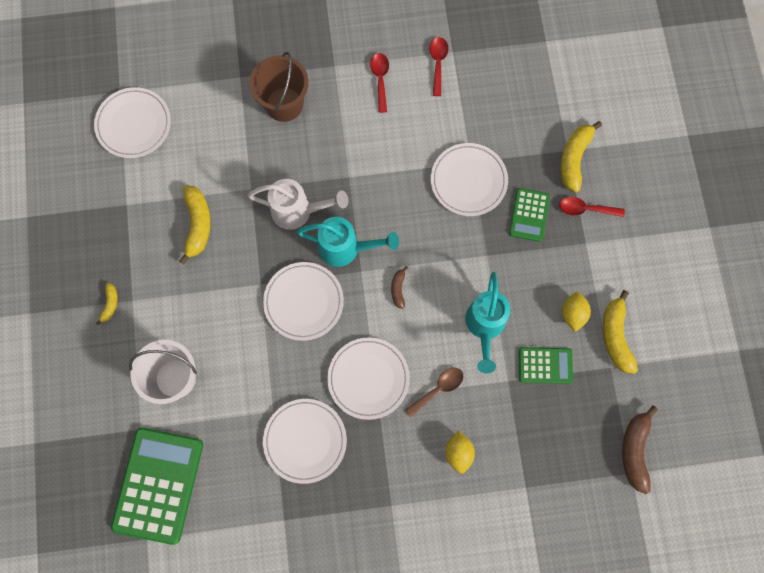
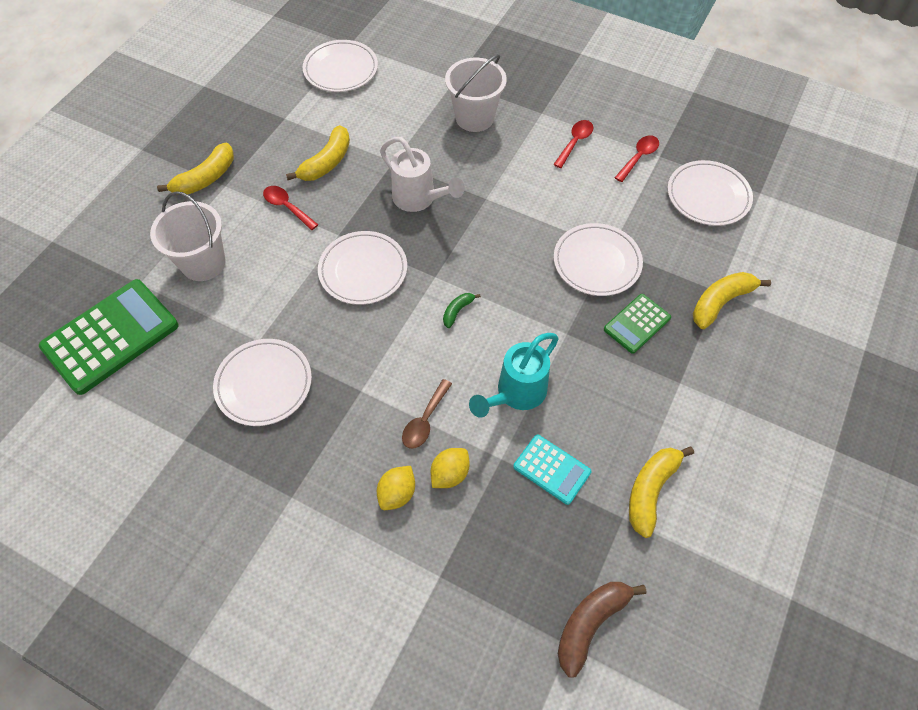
camera: 35 degrees right, 15 degrees down
yellow banana [96,283,118,325] -> yellow banana [157,142,234,195], size x1.88
brown bucket [249,52,309,122] -> white bucket [445,54,507,132]
turquoise watering can [297,217,399,267] -> none
white plate [327,338,410,420] -> white plate moved to [667,160,753,226]
brown banana [391,266,408,309] -> green banana [443,293,481,328]
brown spoon [405,368,463,418] -> brown spoon turned 120 degrees clockwise [402,379,452,449]
green calculator [519,347,573,384] -> turquoise calculator [513,435,591,505]
red spoon [559,197,625,217] -> red spoon moved to [263,186,319,230]
yellow lemon [562,292,591,332] -> yellow lemon moved to [431,448,470,488]

